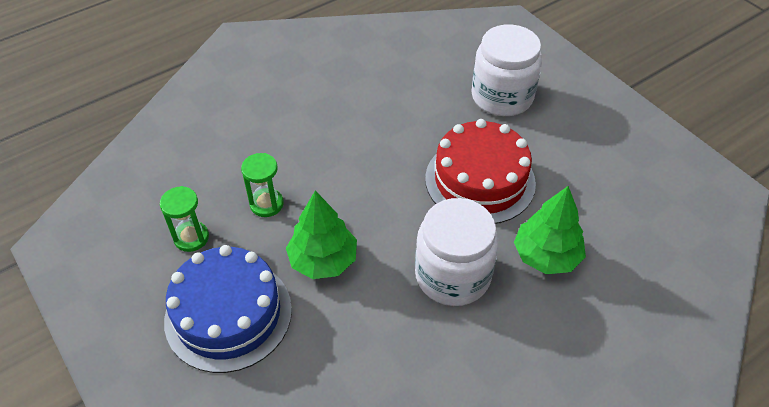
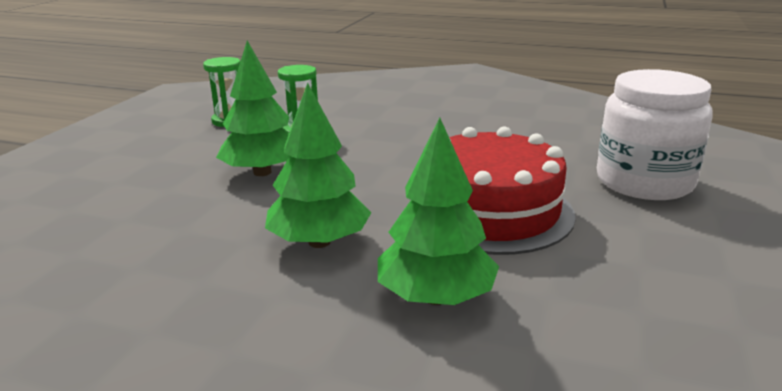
camera: 55 degrees right, 25 degrees down
blue cake [164,245,292,373] -> none
white jar [415,198,499,306] -> green tree [265,83,372,248]

